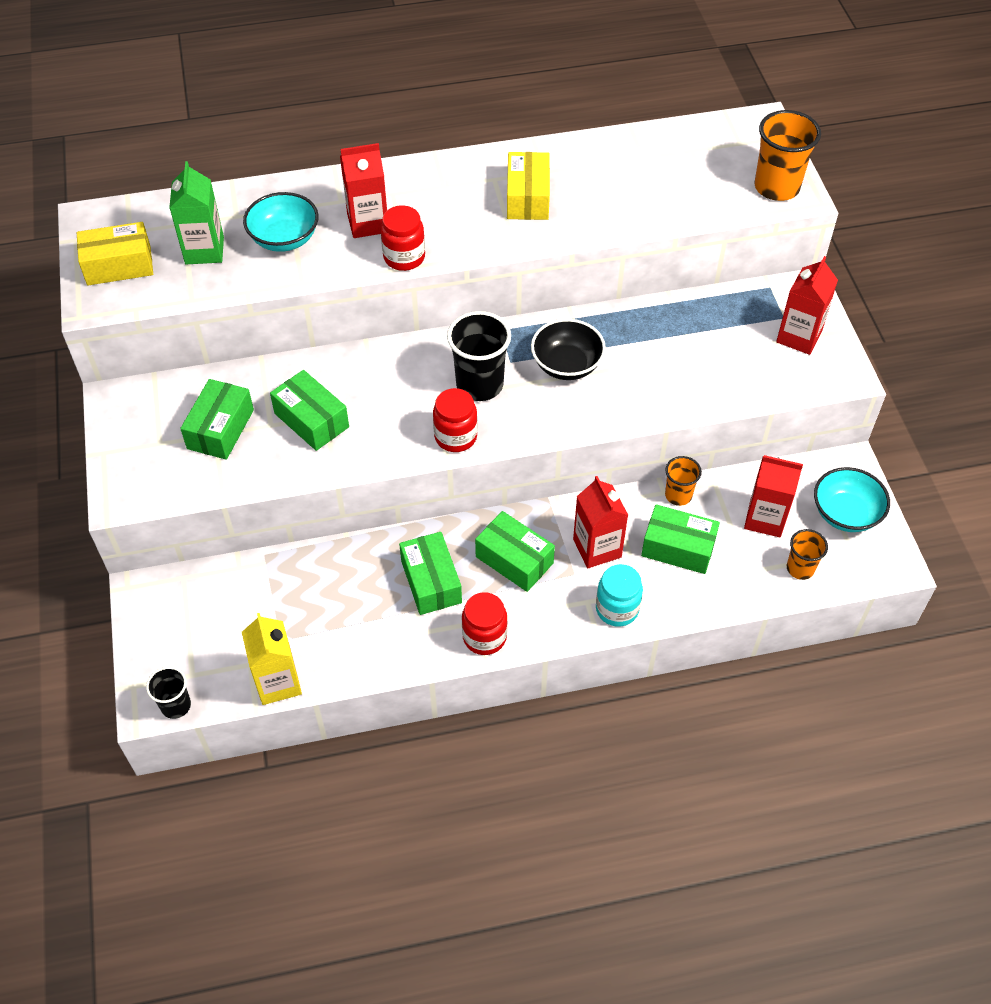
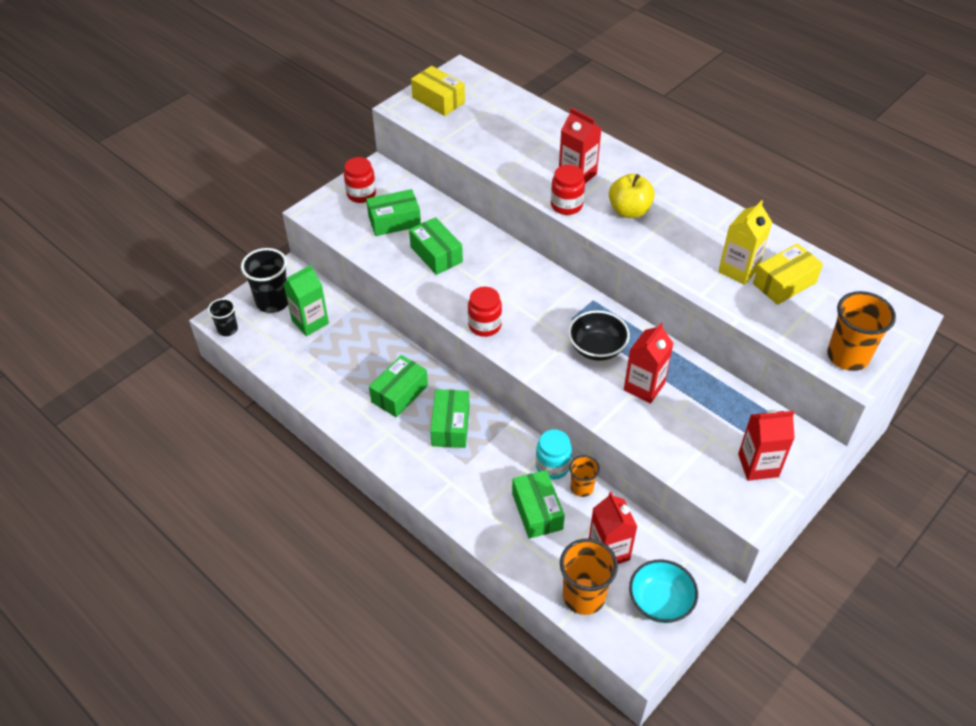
camera: 55 degrees right, 5 degrees down
green carton [169,161,224,264] -> green carton moved to [283,265,329,336]
yellow carton [242,613,302,705] -> yellow carton moved to [718,200,772,285]
turquoise bowl [243,192,319,252] -> none
green box [270,370,349,451] -> green box turned 45 degrees counterclockwise [409,217,463,275]
black cup [447,311,511,401] -> black cup moved to [241,248,288,313]
red jar [462,592,508,655] -> red jar moved to [344,157,376,203]
yellow box [507,152,550,220] -> yellow box moved to [753,243,823,305]
red carton [573,476,628,568] -> red carton moved to [624,323,674,404]
turquoise jar [596,564,643,627] -> turquoise jar moved to [536,429,572,480]
orange cup [787,529,828,580] -> orange cup [560,538,618,615], size x1.72
none -> yellow apple [609,174,655,218]

